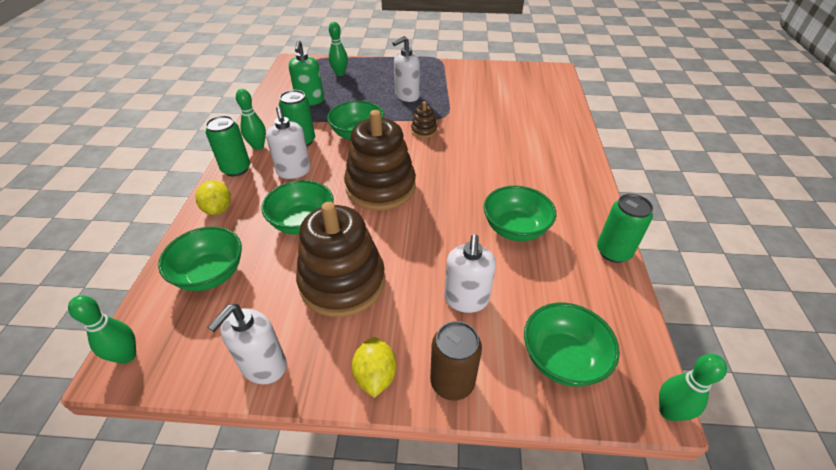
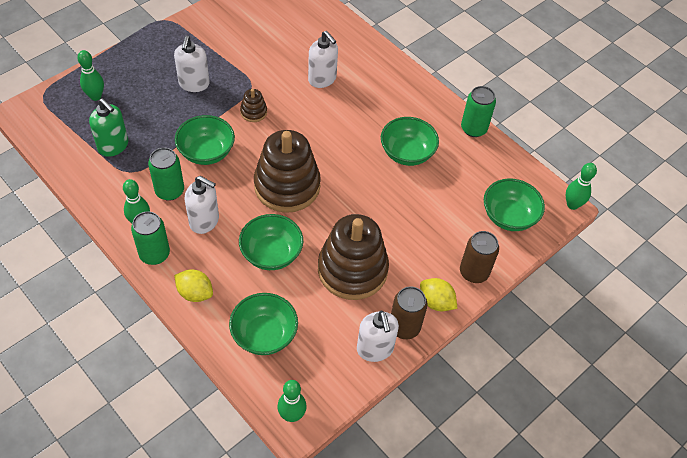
camera: 50 degrees left, 10 degrees up
white soap dispenser [444,235,496,313] -> white soap dispenser moved to [308,31,338,88]
none -> brown can [391,286,427,339]

